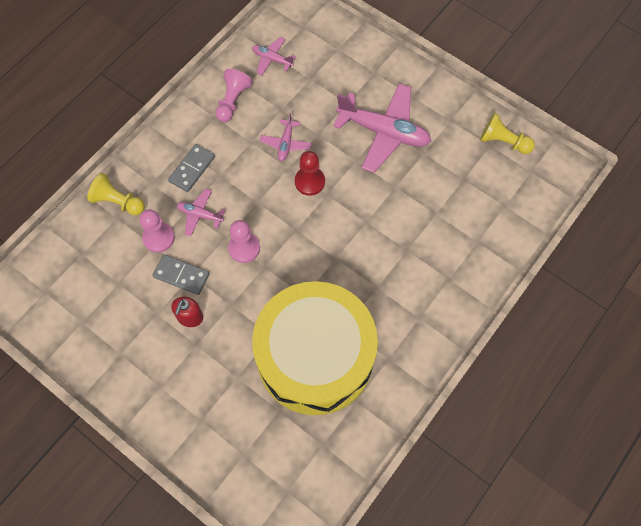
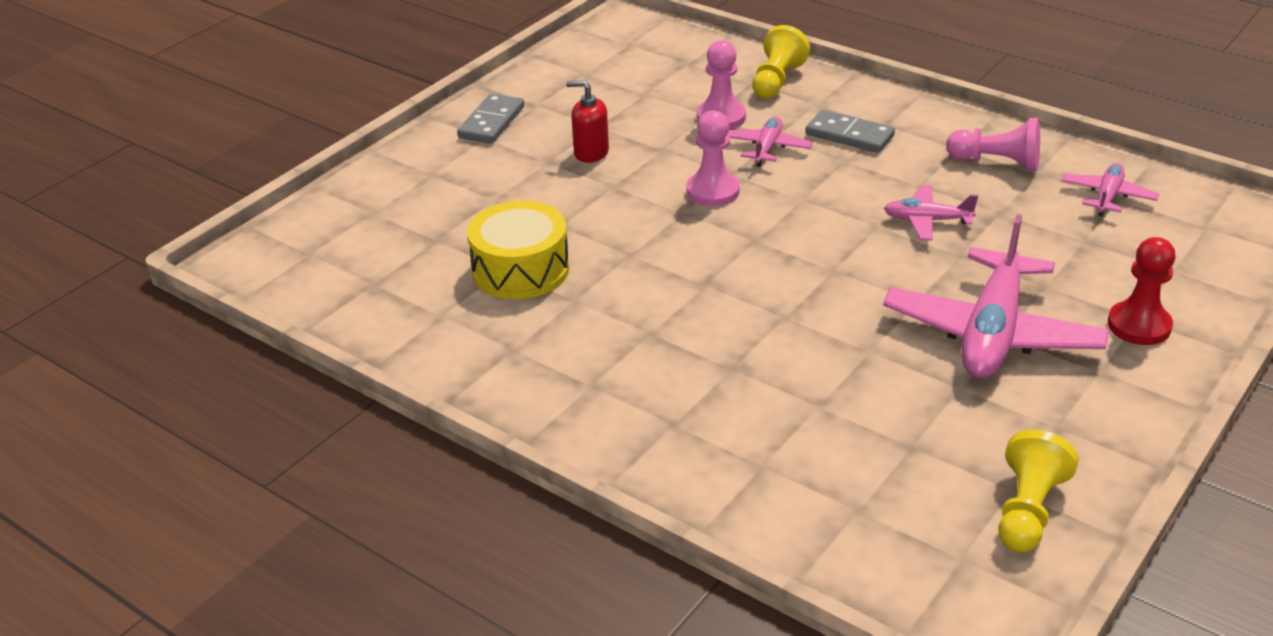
camera: 90 degrees right, 30 degrees down
grey domino [152,255,209,295] -> grey domino moved to [457,93,525,144]
yellow drum [252,281,378,415] -> yellow drum [467,201,569,299], size x0.49
red pawn [295,151,325,196] -> red pawn moved to [1108,237,1175,345]

